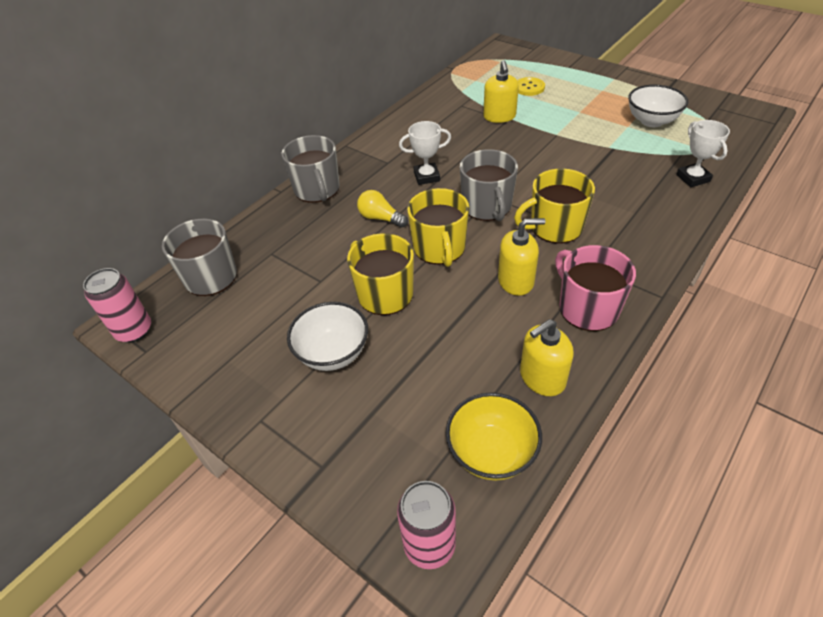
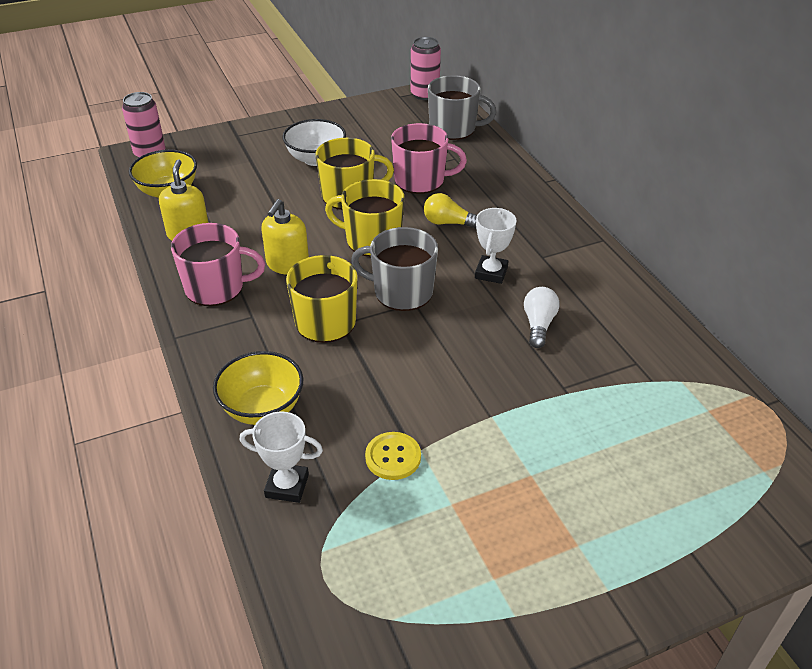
camera: 115 degrees right, 5 degrees down
grey mug [281,135,340,203] -> none
yellow light bulb [357,190,408,228] -> yellow light bulb turned 135 degrees counterclockwise [424,193,477,229]
yellow soap dispenser [484,60,519,123] -> none
yellow button [517,77,545,96] -> yellow button moved to [365,432,421,480]
white bowl [628,85,688,127] -> none
none -> yellow bowl [213,351,303,425]
none -> pink mug [391,123,467,194]
none -> white light bulb [524,287,559,348]

